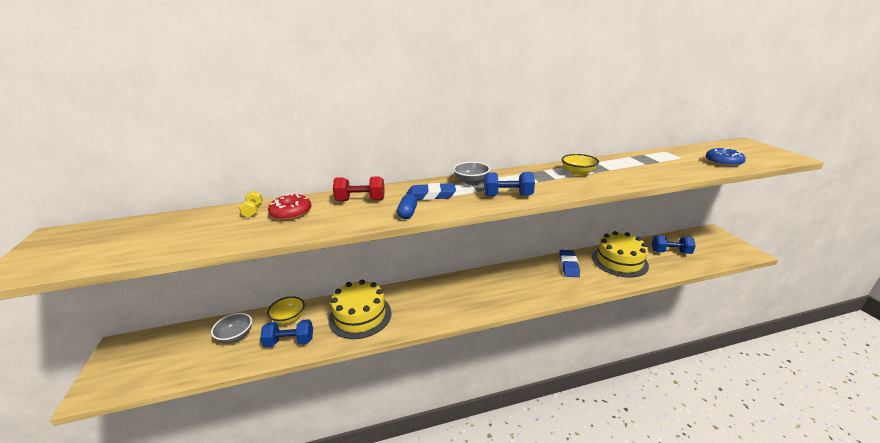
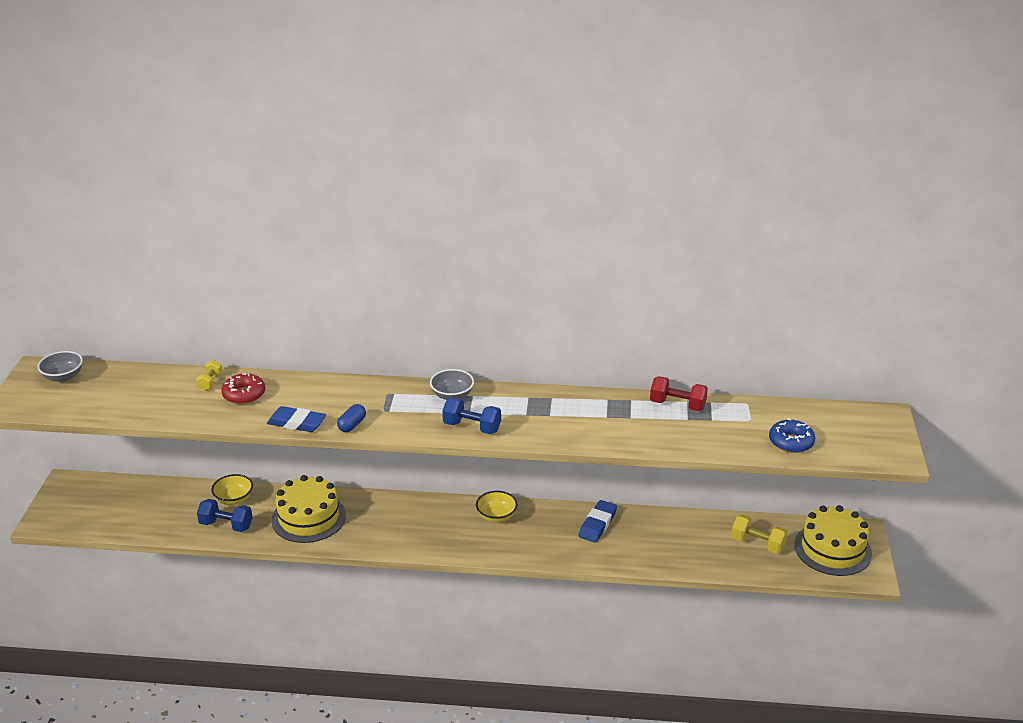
camera: 20 degrees right, 5 degrees up
grey bowl [211,313,252,343] -> grey bowl moved to [37,351,83,382]
red dumbbell [333,176,385,201] -> red dumbbell moved to [650,376,708,411]
blue eraser [406,183,456,200] -> blue eraser moved to [267,406,326,432]
yellow bowl [562,154,599,176] -> yellow bowl moved to [476,491,518,522]
yellow cake [592,231,649,277] -> yellow cake moved to [794,505,872,576]
blue dumbbell [652,236,696,254] -> yellow dumbbell [731,514,788,554]

